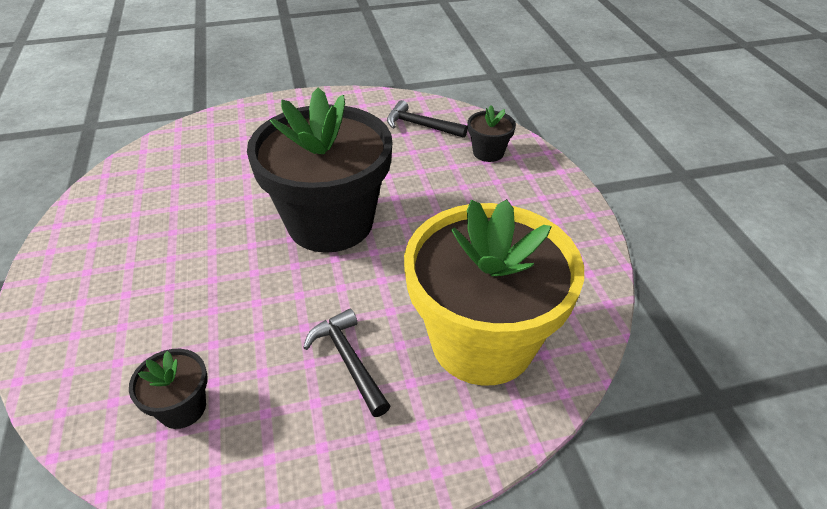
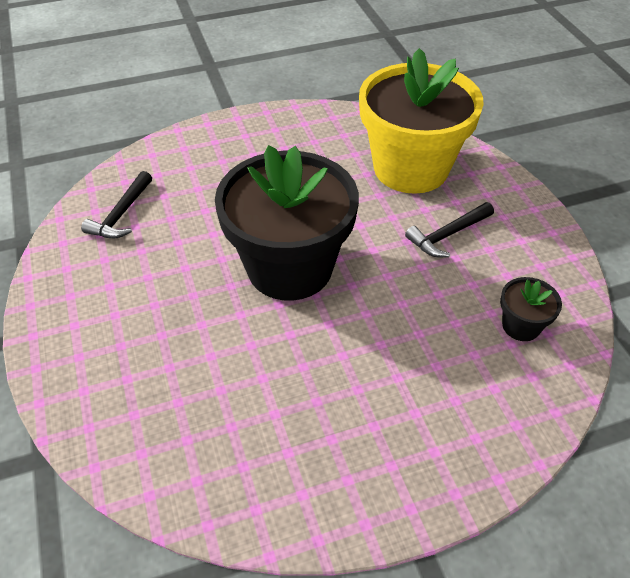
camera: 95 degrees left, 5 degrees up
black flower pot [468,105,516,162] -> none

